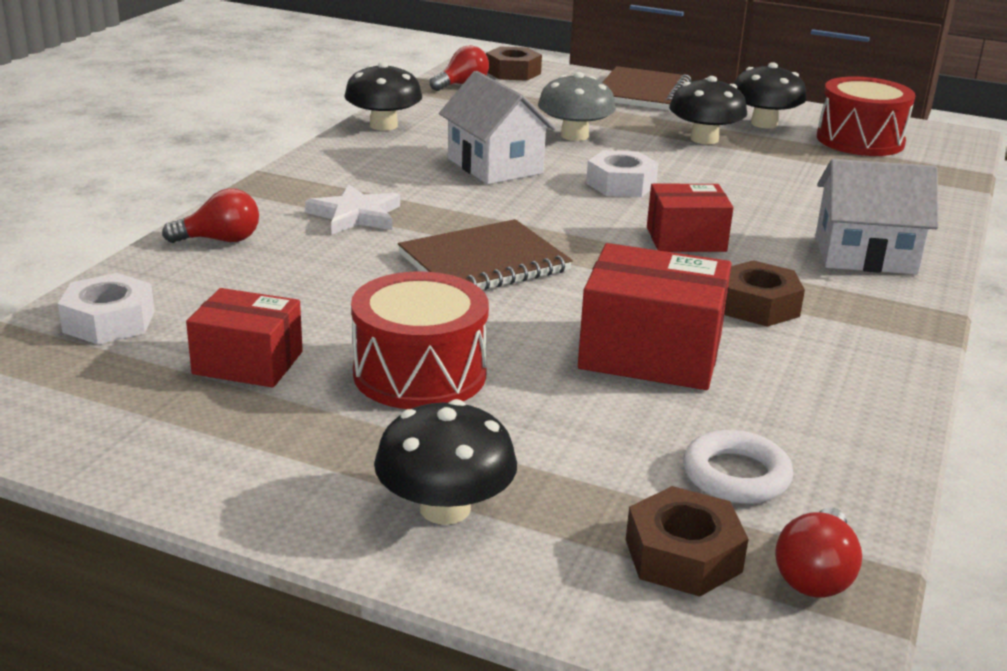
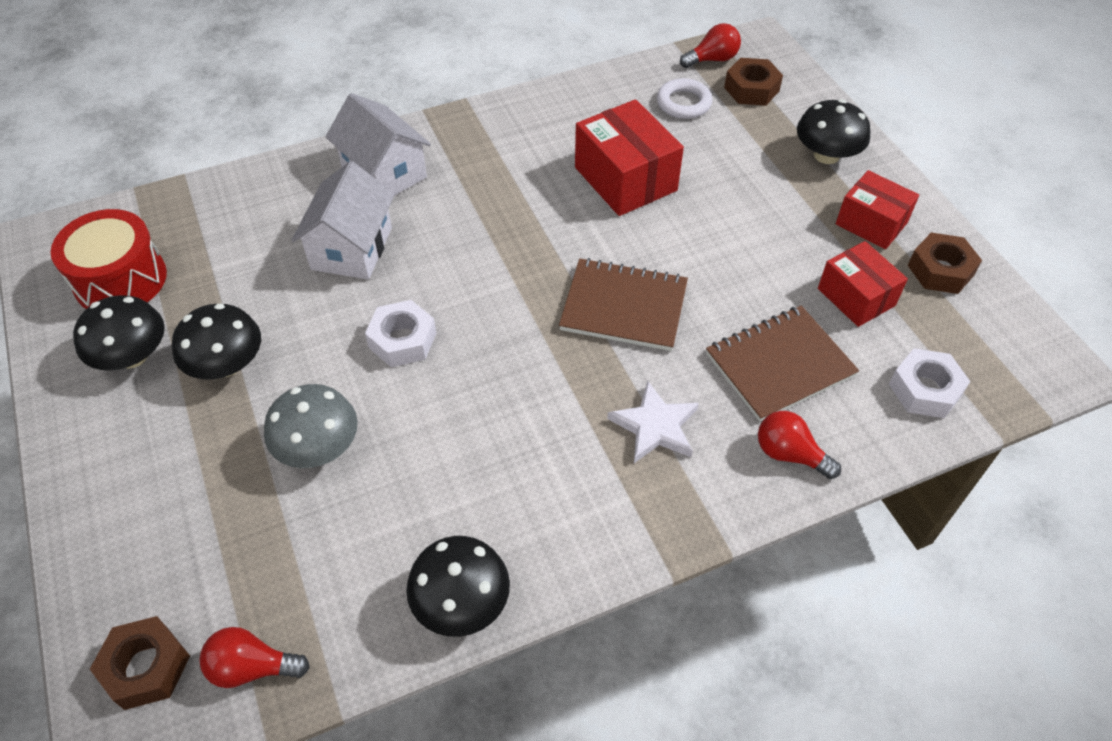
camera: 135 degrees left, 25 degrees up
red drum [351,272,489,409] -> none
white house [439,71,556,184] -> white house moved to [291,161,395,279]
brown notebook [602,66,691,110] -> brown notebook moved to [706,306,859,422]
red box [647,184,733,252] -> red box moved to [836,170,919,249]
brown nut [724,260,805,327] -> brown nut moved to [908,232,982,294]

